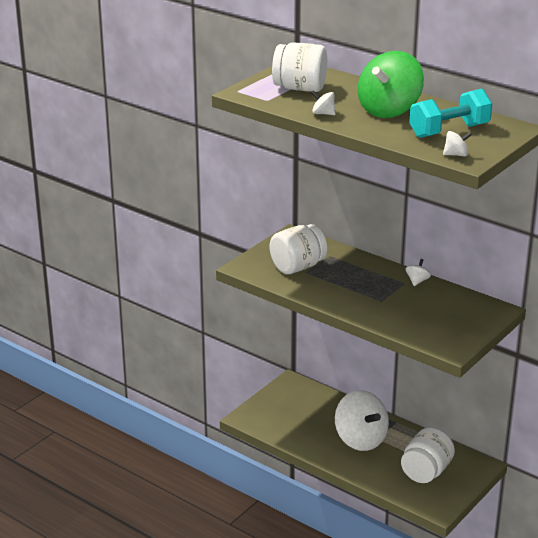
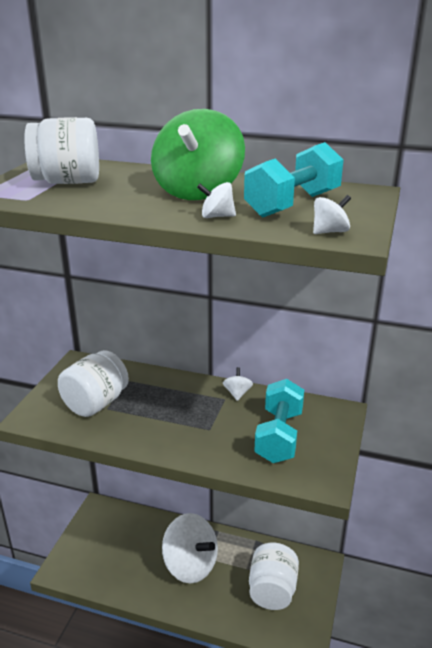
camera: 20 degrees left, 0 degrees up
white spinning top [312,91,335,115] -> white spinning top moved to [197,182,236,218]
none -> turquoise dumbbell [254,379,304,463]

